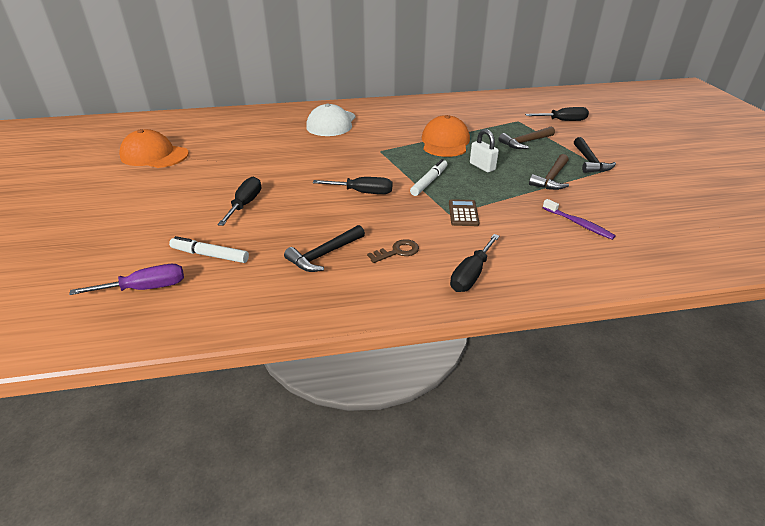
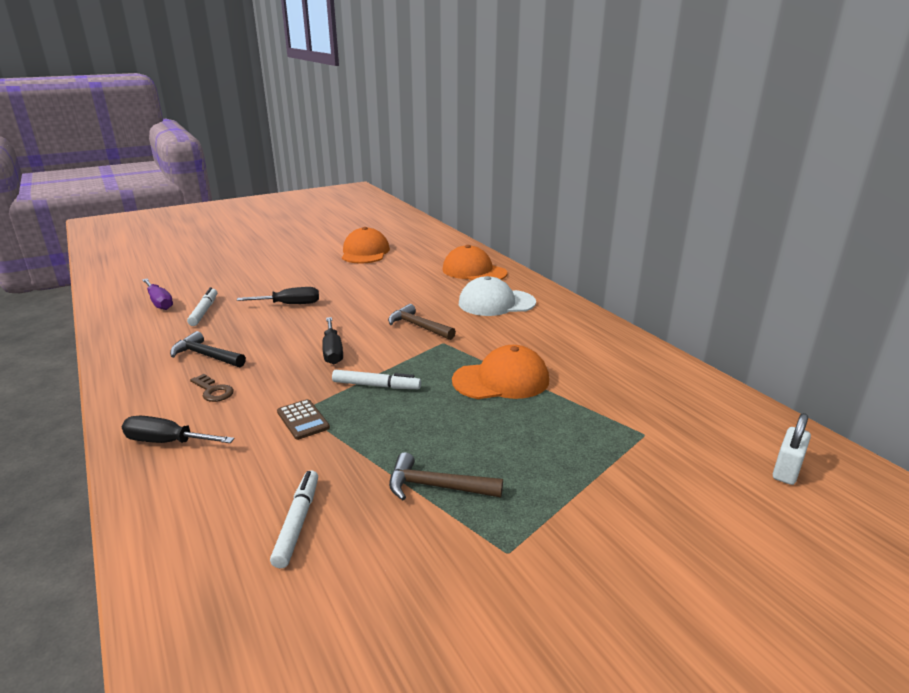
camera: 70 degrees right, 10 degrees down
brown calculator [449,199,480,226] -> brown calculator turned 75 degrees clockwise [277,399,330,440]
white padlock [470,129,499,172] -> white padlock moved to [773,413,811,485]
brown hammer [499,126,555,149] -> brown hammer moved to [388,304,456,340]
black screwdriver [525,107,589,121] -> none
purple toothbrush [543,199,616,240] -> white marker [270,470,318,568]
black hammer [574,137,616,173] -> none
none -> orange cap [443,245,507,280]

